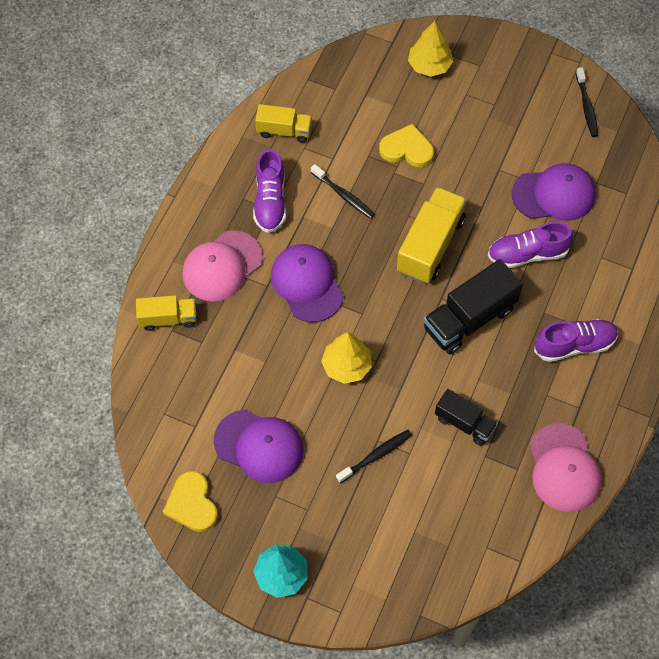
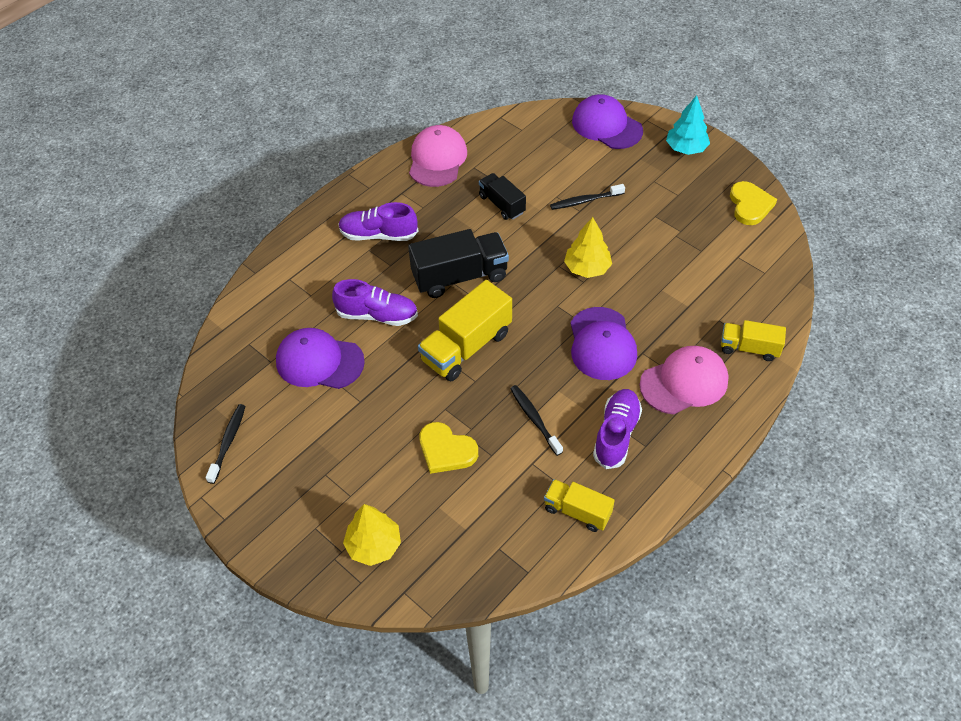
camera: 160 degrees left, 10 degrees down
purple cap [214,410,304,483] -> purple cap moved to [572,94,643,149]

